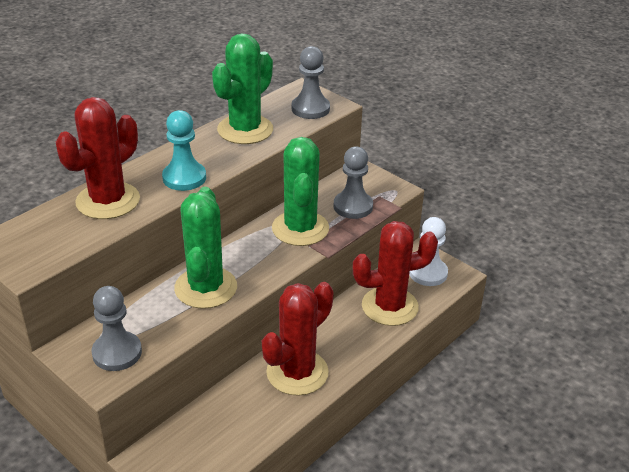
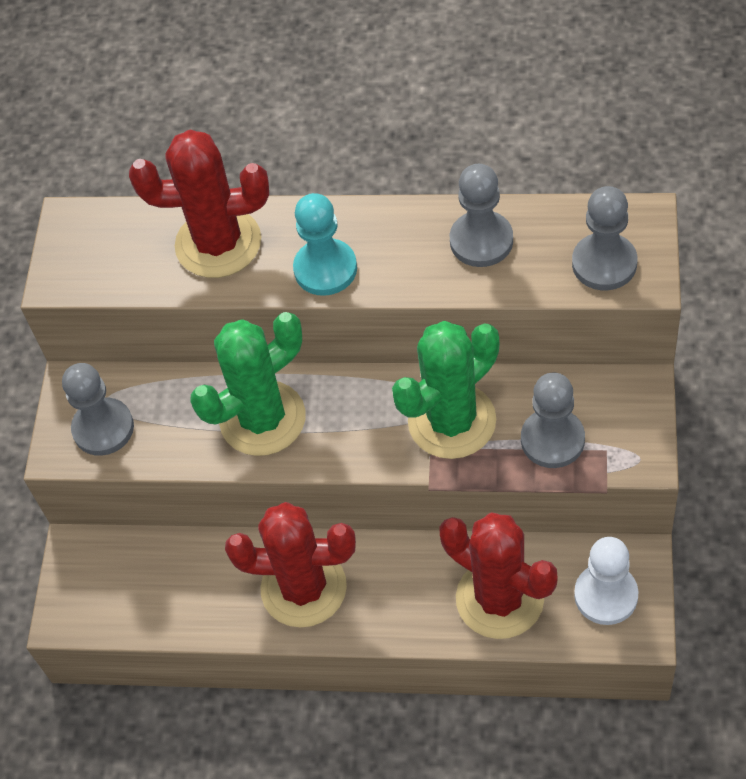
camera: 60 degrees right, 20 degrees up
green cactus [212,33,273,144] -> grey pawn [450,164,513,267]

